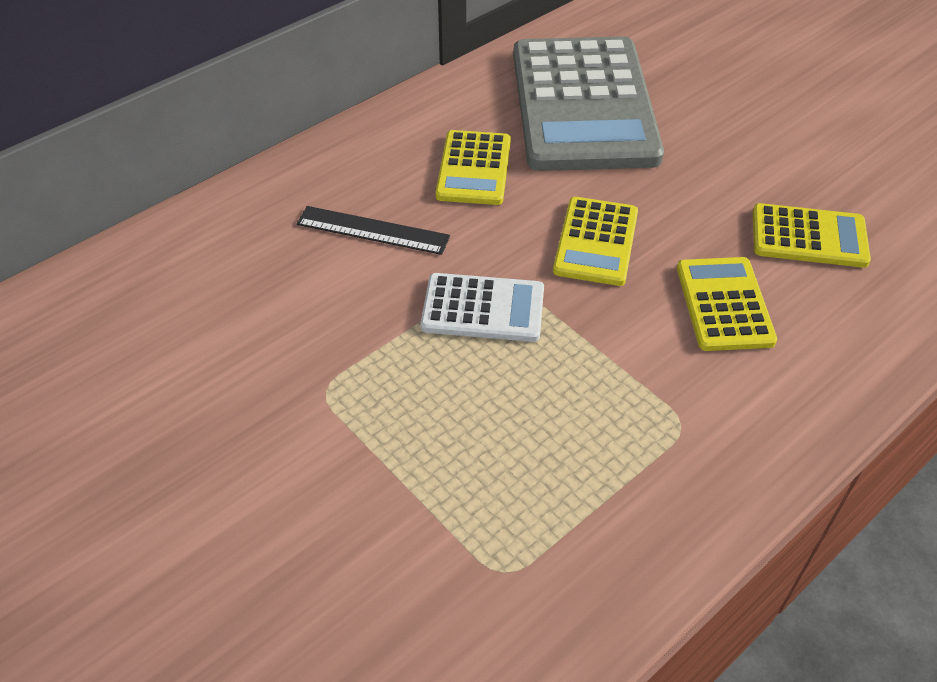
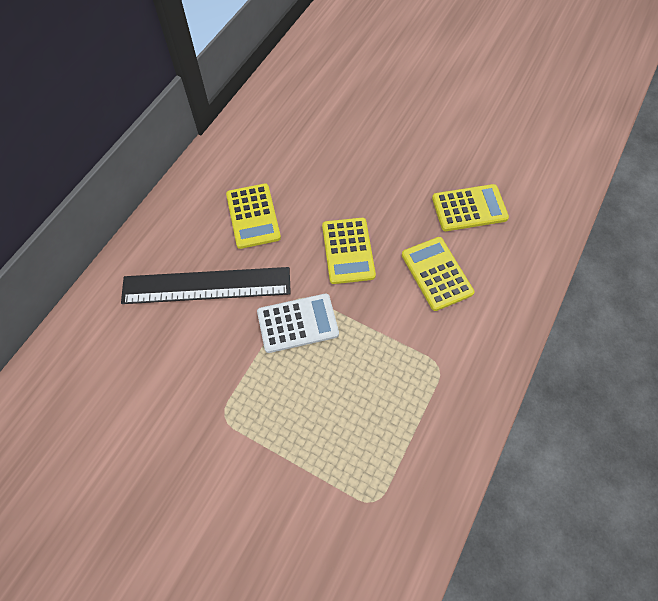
camera: 20 degrees left, 15 degrees up
black ruler [297,206,450,255] -> black ruler [121,267,291,304], size x1.64
grey calculator [513,36,664,171] -> none

